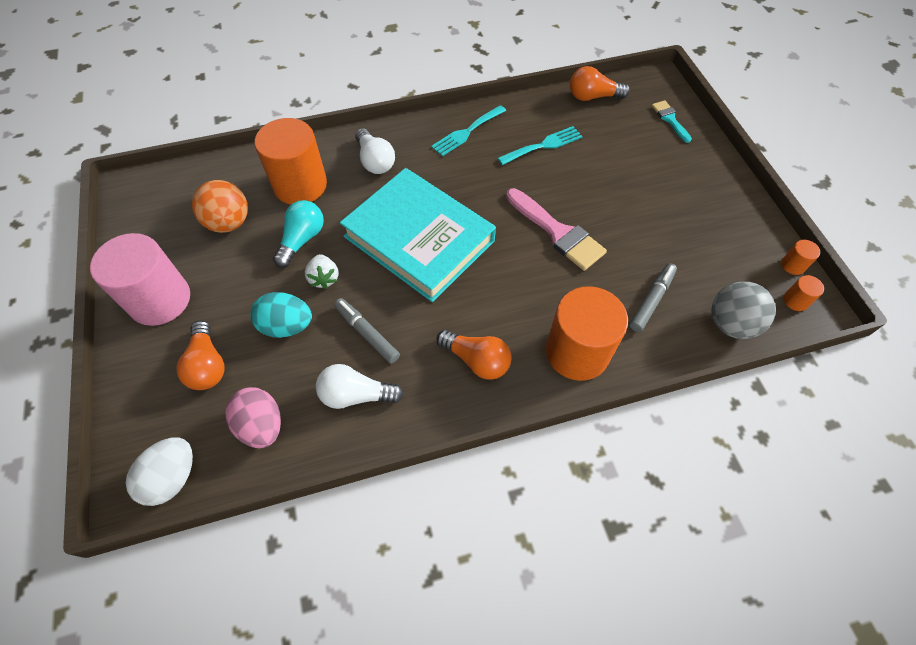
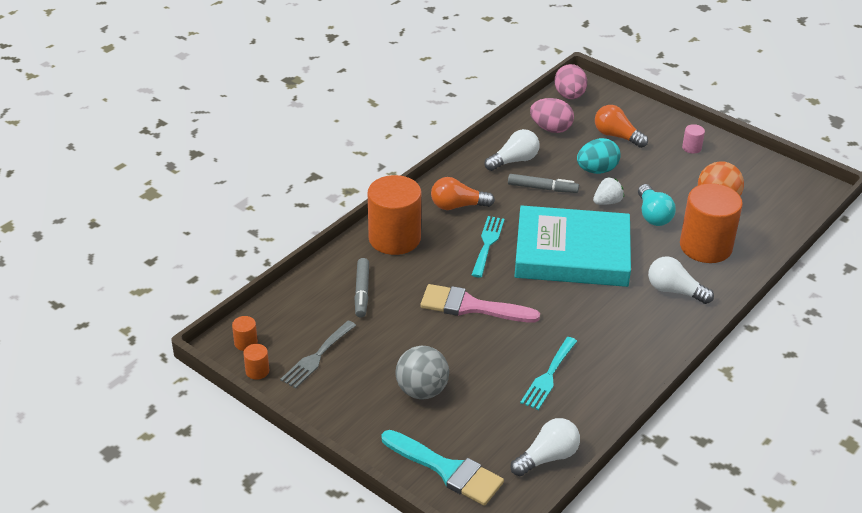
camera: 145 degrees right, 20 degrees down
pink cylinder [90,233,190,326] -> pink cylinder [682,124,705,154], size x0.40
white egg [126,437,193,506] -> pink egg [554,64,587,99]
white strawberry [305,254,339,289] -> white strawberry turned 105 degrees clockwise [593,177,624,205]
turquoise fork [431,105,506,156] -> turquoise fork moved to [472,216,505,278]
orange light bulb [570,66,630,101] -> white light bulb [511,418,580,476]
turquoise brush [652,100,692,143] -> turquoise brush [382,430,504,506], size x1.81
grey ball [711,281,776,339] -> grey ball moved to [396,346,449,399]
none -> grey fork [280,320,356,389]

